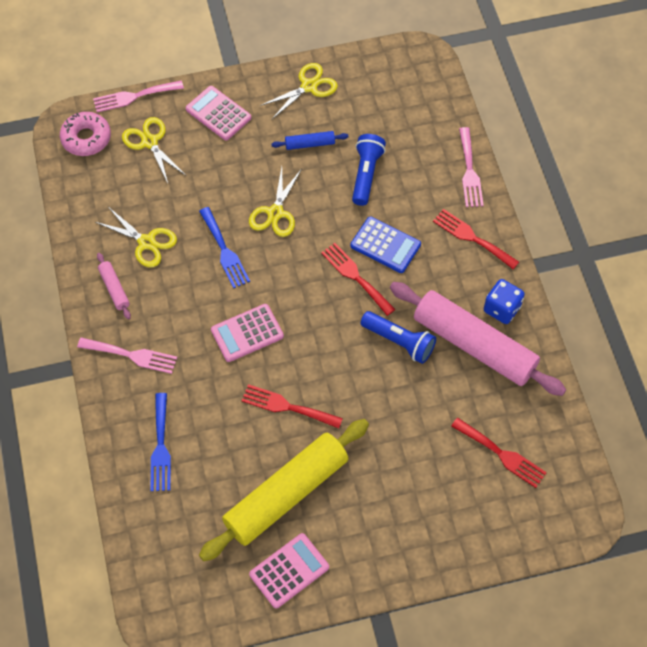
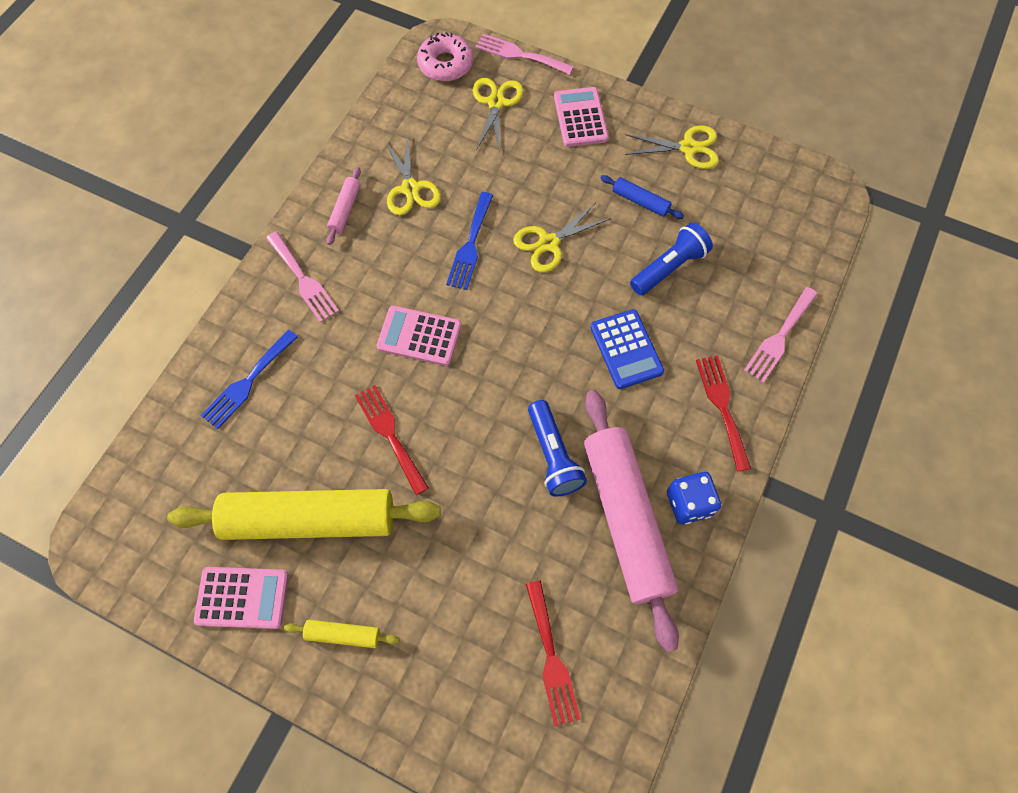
camera: 40 degrees right, 5 degrees up
red fork [321,243,395,316] -> none
none -> yellow rolling pin [284,620,399,648]

